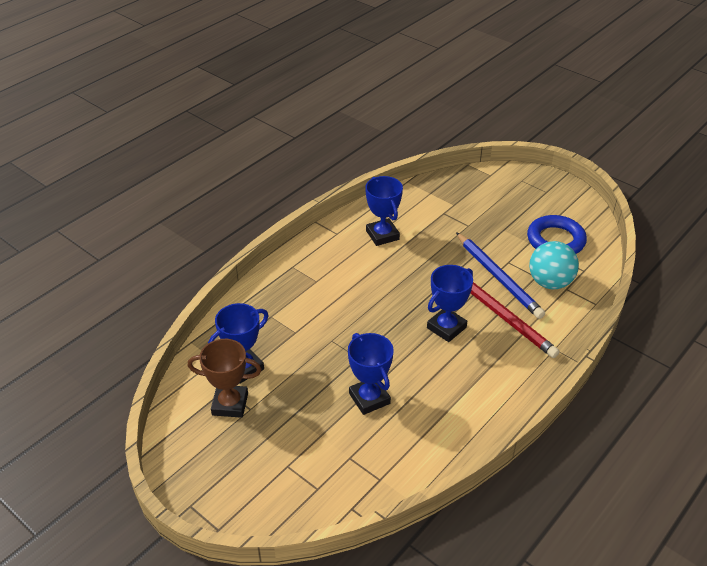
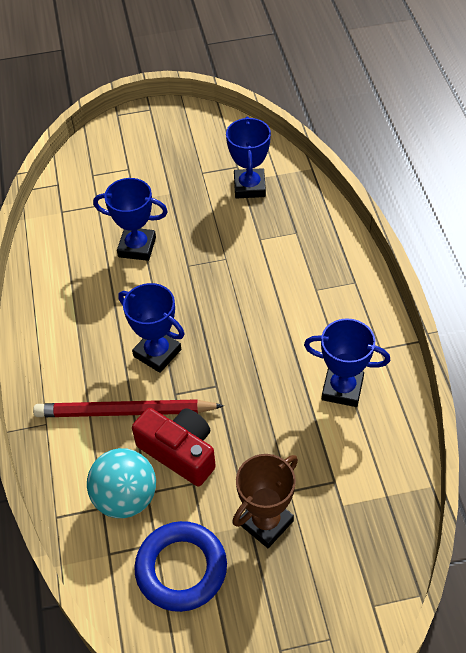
camera: 130 degrees right, 10 degrees up
brown trophy [188,339,262,418] -> brown trophy moved to [232,454,298,548]
blue trophy [427,265,473,342] -> blue trophy turned 45 degrees counterclockwise [119,283,185,373]
blue pencil [456,232,545,319] -> red camera [132,408,216,486]

